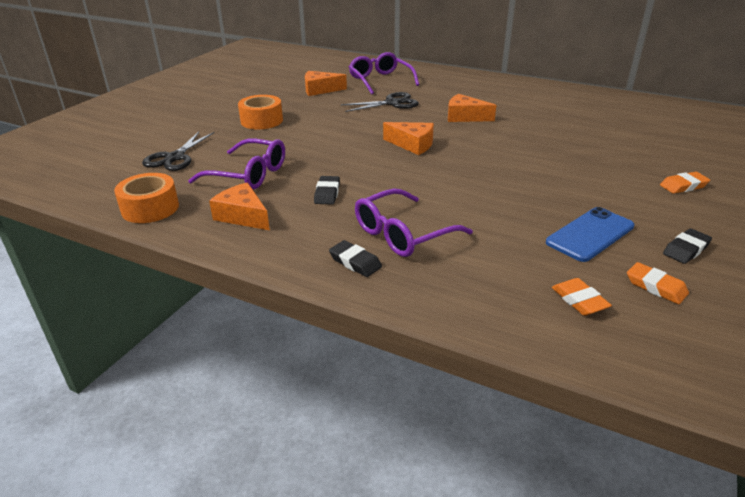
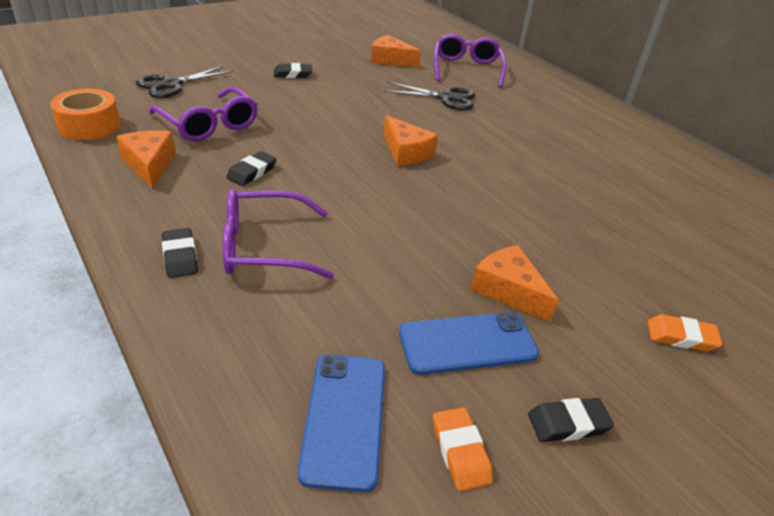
camera: 25 degrees right, 5 degrees up
orange tape [238,95,283,129] -> black eraser [274,63,312,78]
orange cheese [448,94,496,122] -> orange cheese moved to [471,245,559,322]
orange eraser [552,278,612,316] -> blue phone [297,354,385,492]

